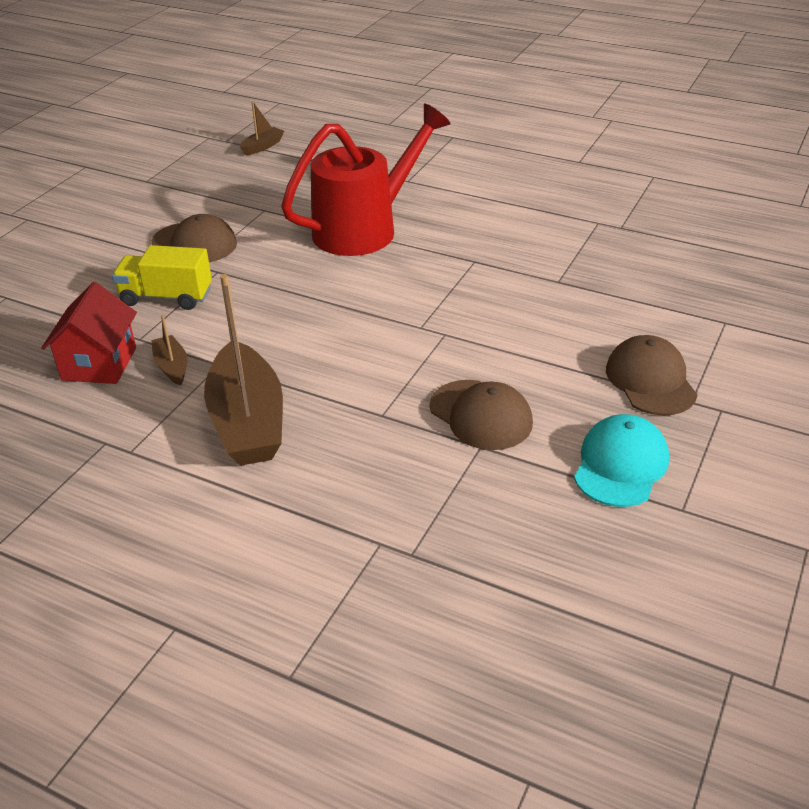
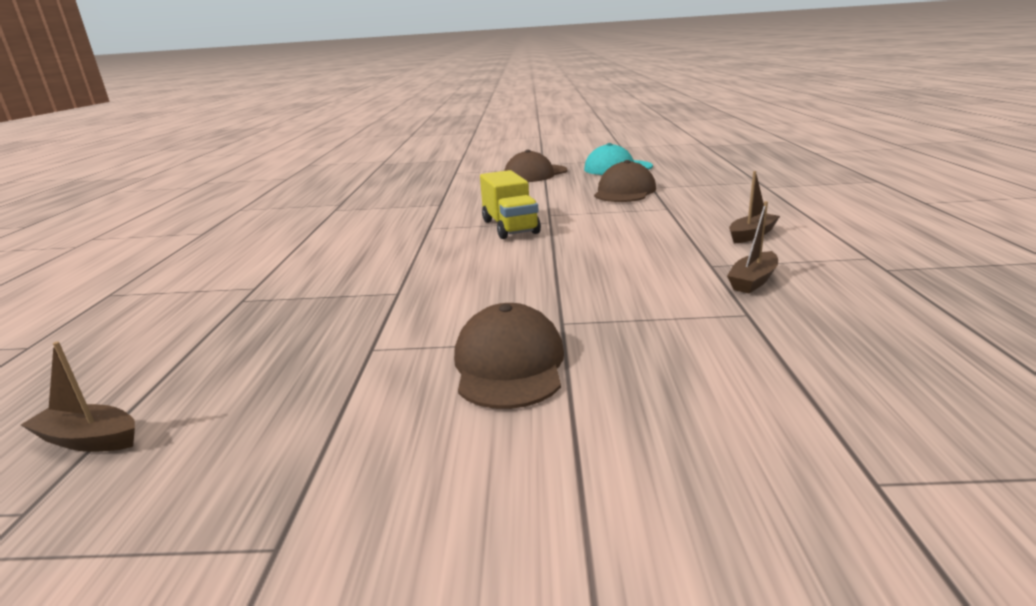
camera: 115 degrees left, 15 degrees down
red house [41,282,137,384] -> none
yellow truck [112,245,212,310] -> yellow truck moved to [480,170,541,239]
brown boat [204,274,283,466] -> brown boat [729,171,780,243], size x0.45
red watering can [281,103,451,256] -> none

